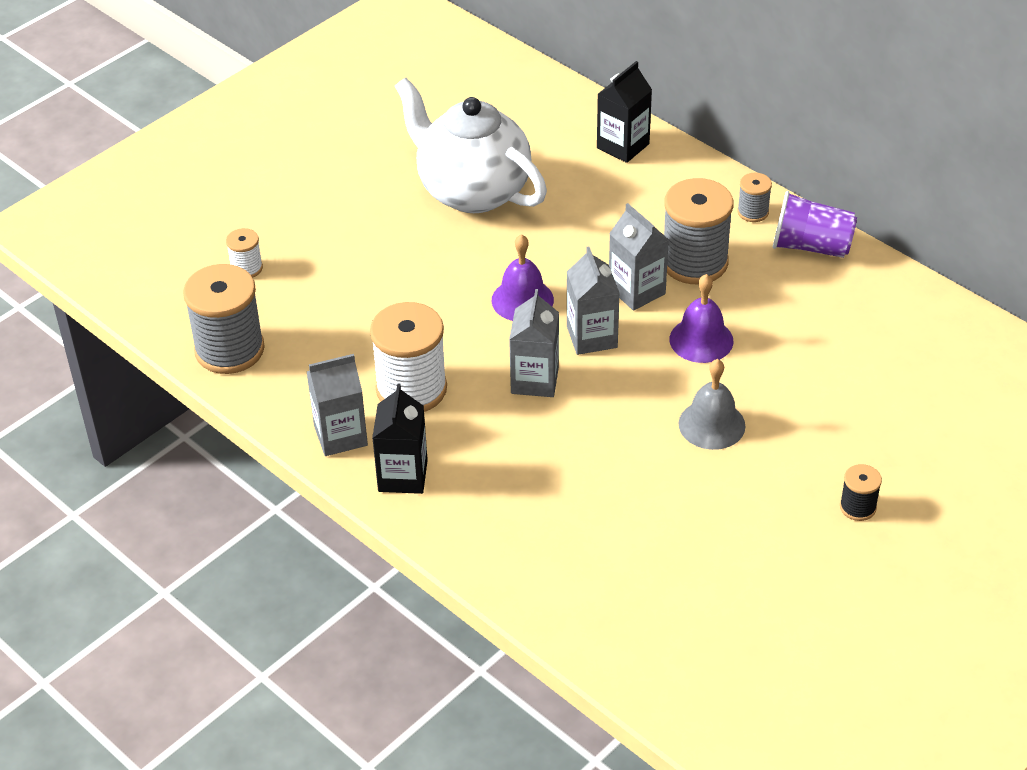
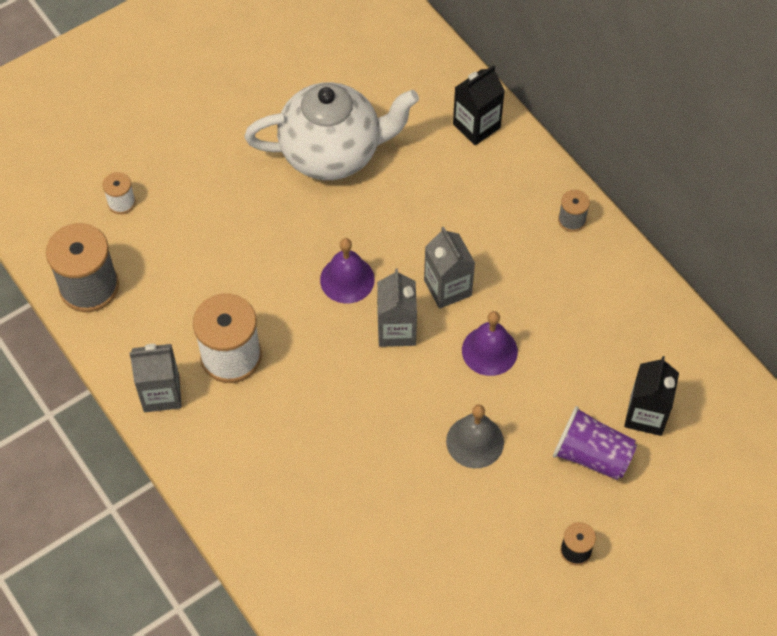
camera: 10 degrees right, 15 degrees up
black carton [372,383,428,494] -> black carton moved to [624,356,679,436]
white teapot [395,78,547,213] -> white teapot turned 120 degrees clockwise [244,82,419,180]
grey carton [509,289,559,397] -> none
grey spool [664,178,734,284] -> none
purple cup [773,191,857,258] -> purple cup moved to [553,406,637,480]

